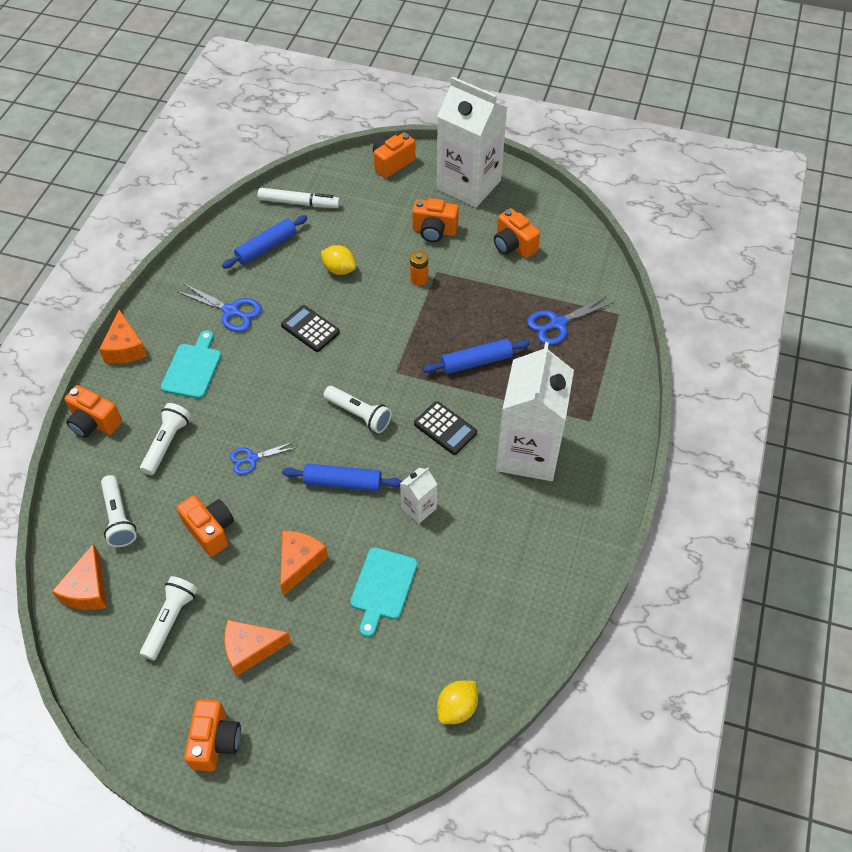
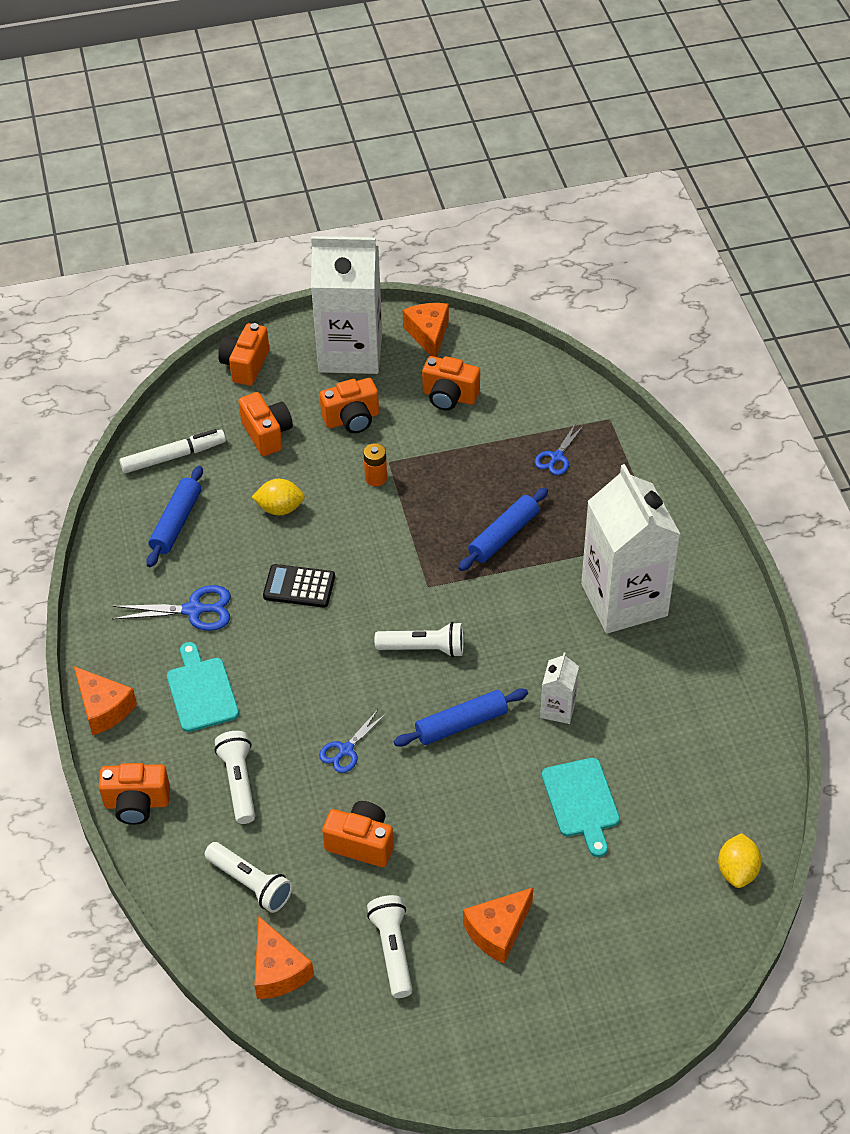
camera: 30 degrees left, 5 degrees down
orange camera [184,699,241,772] -> orange camera moved to [238,392,293,456]
orange cheese [280,531,328,596] -> orange cheese moved to [403,303,449,357]
black calculator [414,401,477,455] -> none
blue scissors [527,296,614,345] -> blue scissors [535,423,584,475], size x0.66

